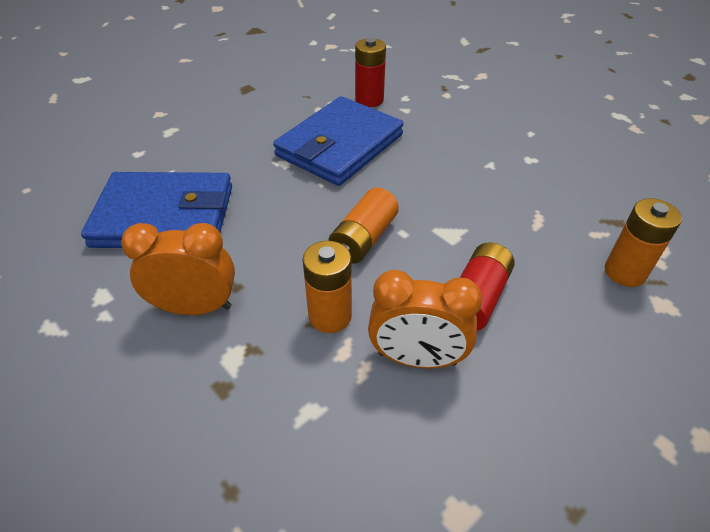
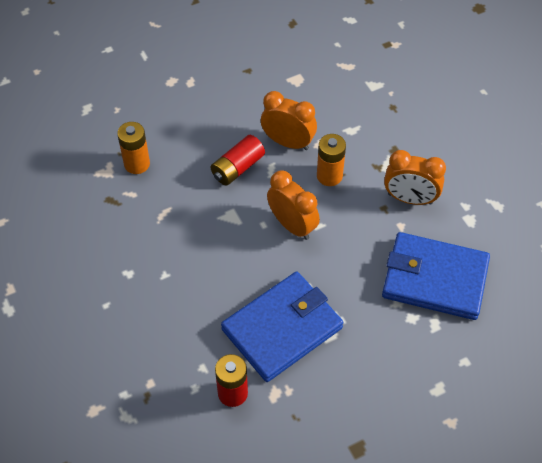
camera: 165 degrees left, 10 degrees up
orange battery [328,187,399,264] -> orange clock [267,170,320,240]

